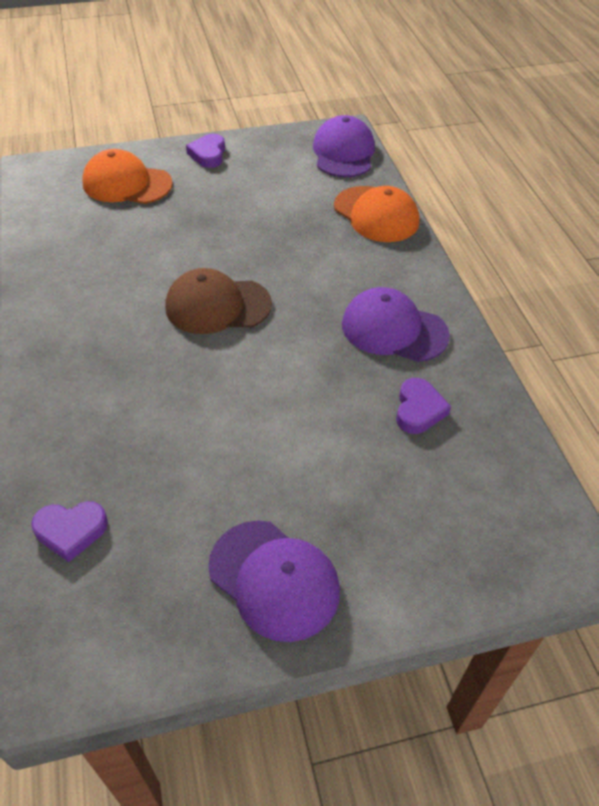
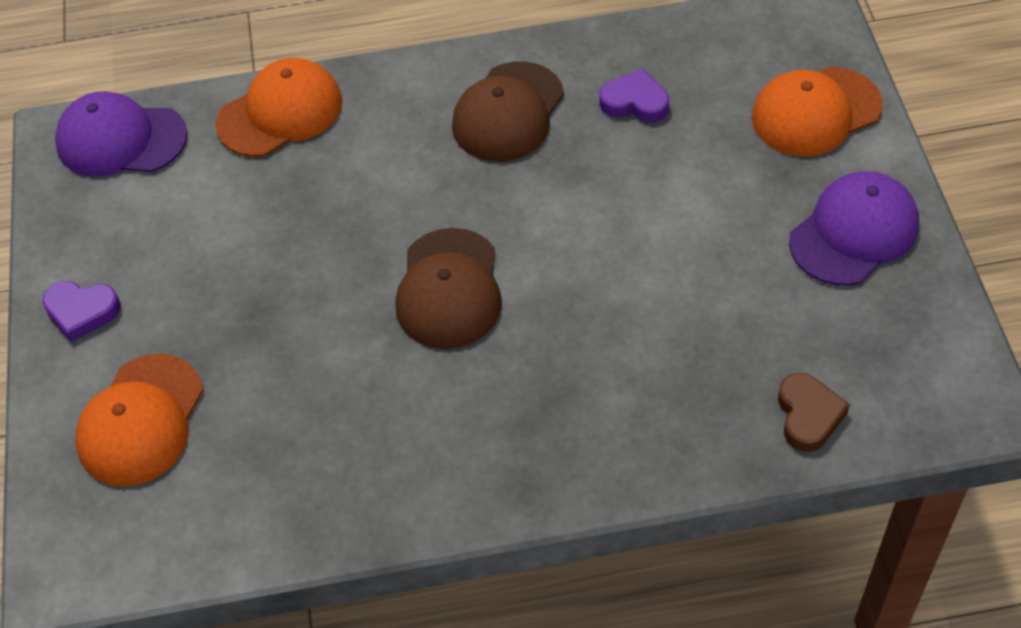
camera: 80 degrees left, 5 degrees up
purple heart [31,501,108,562] -> brown heart [778,373,850,452]
purple cap [342,287,450,362] -> brown cap [452,62,564,162]
none -> orange cap [752,67,883,157]

